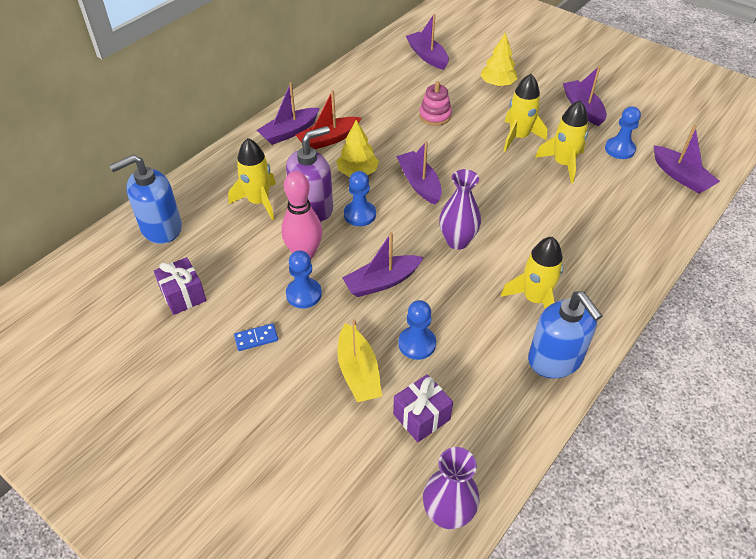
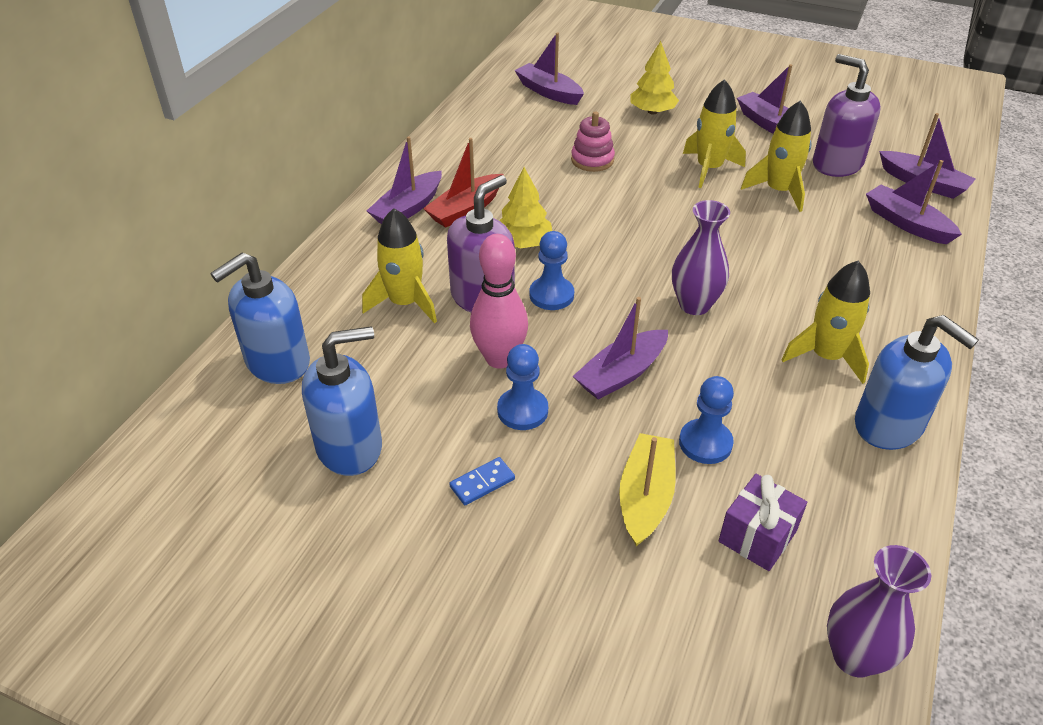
camera: 15 degrees left, 5 degrees down
purple gift [154,257,207,315] -> blue soap dispenser [302,326,382,476]
yellow boat [338,319,382,403] -> yellow boat turned 135 degrees counterclockwise [619,433,676,546]
purple boat [396,141,442,205] -> purple boat moved to [866,160,962,244]
blue pawn [605,106,641,159] -> purple soap dispenser [813,54,881,177]

